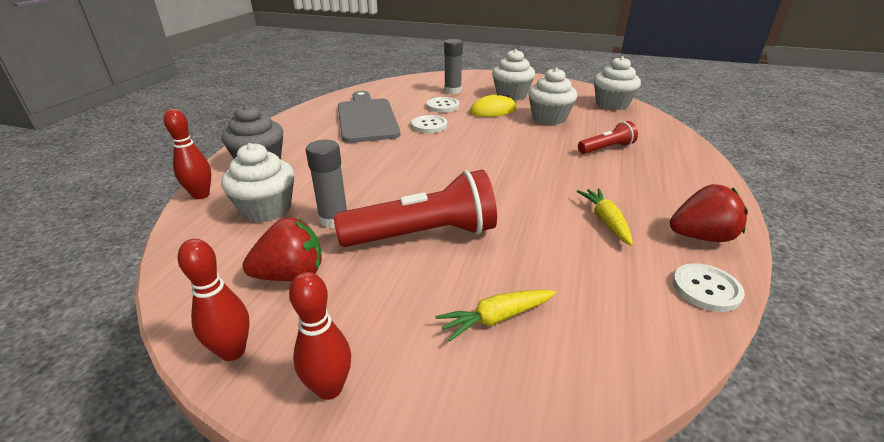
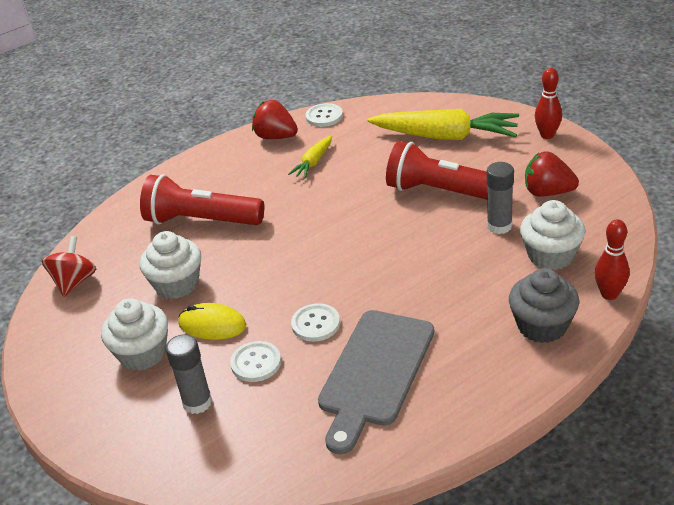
camera: 140 degrees left, 5 degrees up
red bowling pin [178,239,250,361] -> none
yellow carrot [435,290,556,342] -> yellow carrot [368,109,519,140], size x2.03
red flashlight [578,121,638,154] -> red flashlight [140,174,264,225], size x1.89
white cupcake [594,56,641,110] -> red spinning top [42,236,96,297]

